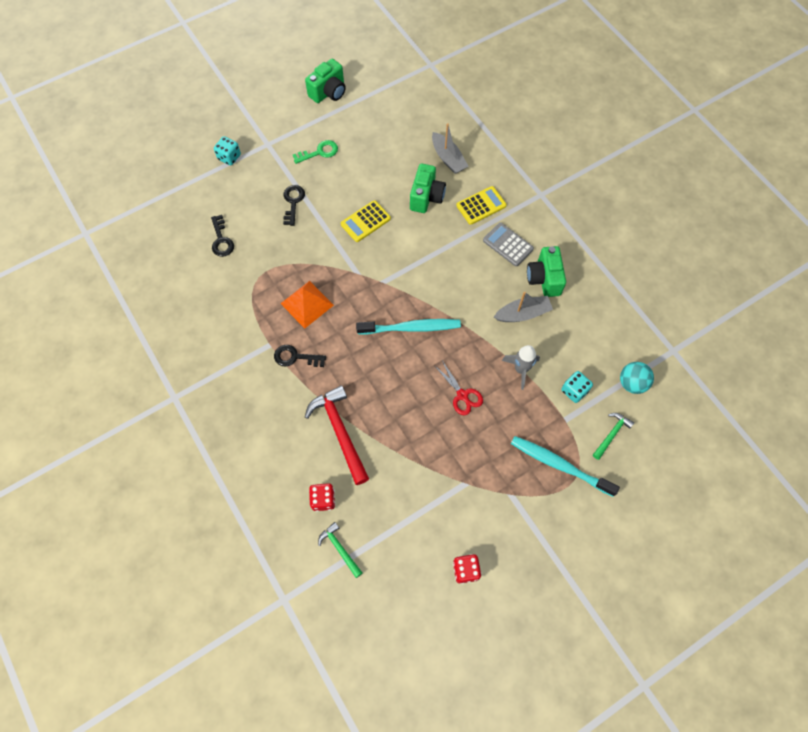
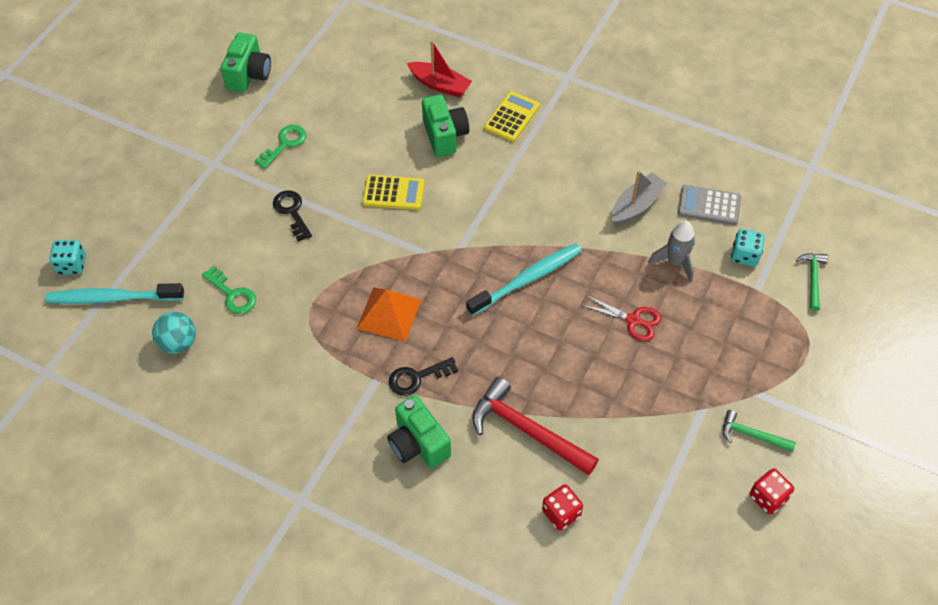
camera: 30 degrees left, 10 degrees down
black key [211,215,234,257] -> green key [202,266,256,314]
turquoise dice [214,136,241,165] -> turquoise dice moved to [49,240,86,275]
green hammer [318,522,362,578] -> green hammer moved to [723,410,796,452]
yellow calculator [341,200,391,242] -> yellow calculator turned 105 degrees counterclockwise [362,175,425,210]
grey boat [432,123,468,174] -> red boat [407,40,472,97]
grey calculator [483,223,534,266] -> grey calculator moved to [678,185,741,225]
turquoise toothbrush [511,436,620,497] -> turquoise toothbrush moved to [45,283,184,304]
green camera [527,246,566,297] -> green camera moved to [387,395,451,468]
turquoise ball [620,362,654,394] -> turquoise ball moved to [152,312,196,354]

